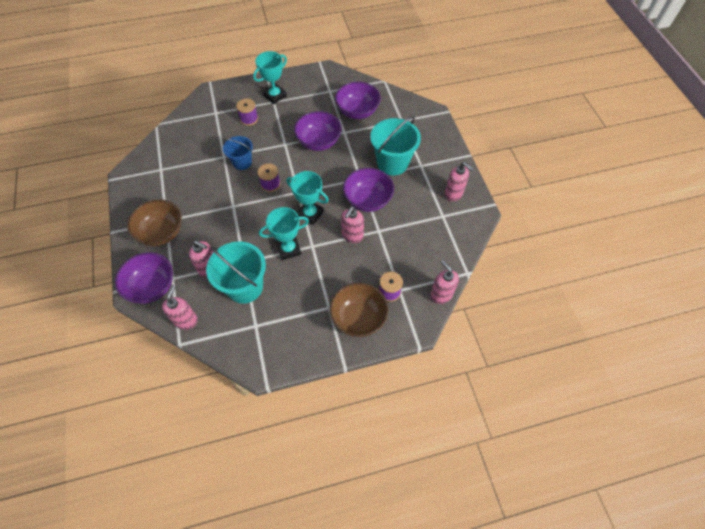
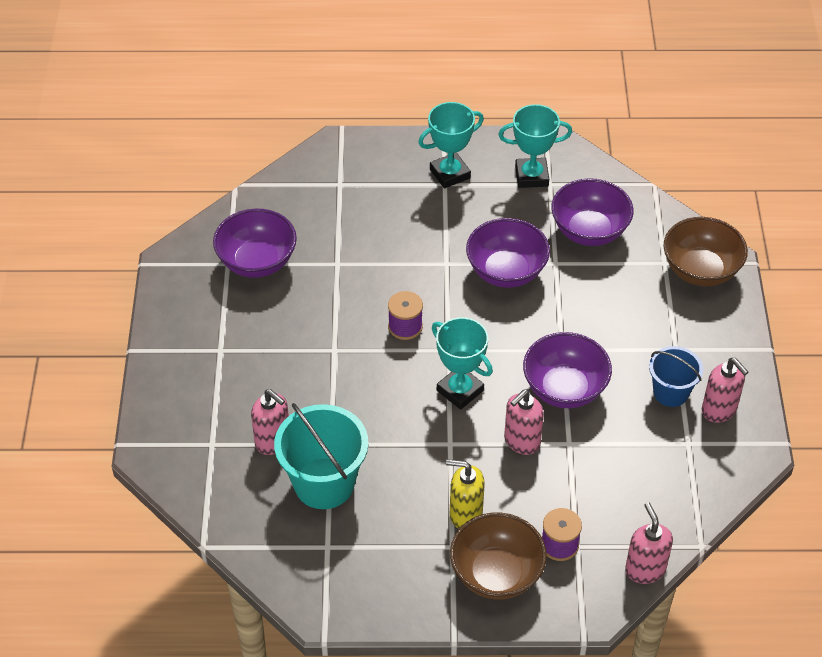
camera: 15 degrees right, 10 degrees down
purple bowl [115,252,173,304] -> purple bowl moved to [213,209,297,278]
brown bowl [127,199,182,246] -> brown bowl moved to [664,217,748,286]
pink soap dispenser [162,285,198,330] -> none
blue bucket [223,136,253,170] -> blue bucket moved to [649,346,703,407]
purple spool [236,98,258,126] -> none
turquoise trophy [259,207,309,260] -> turquoise trophy moved to [498,104,572,188]
turquoise bucket [370,116,421,175] -> none
none -> yellow soap dispenser [446,459,485,529]

